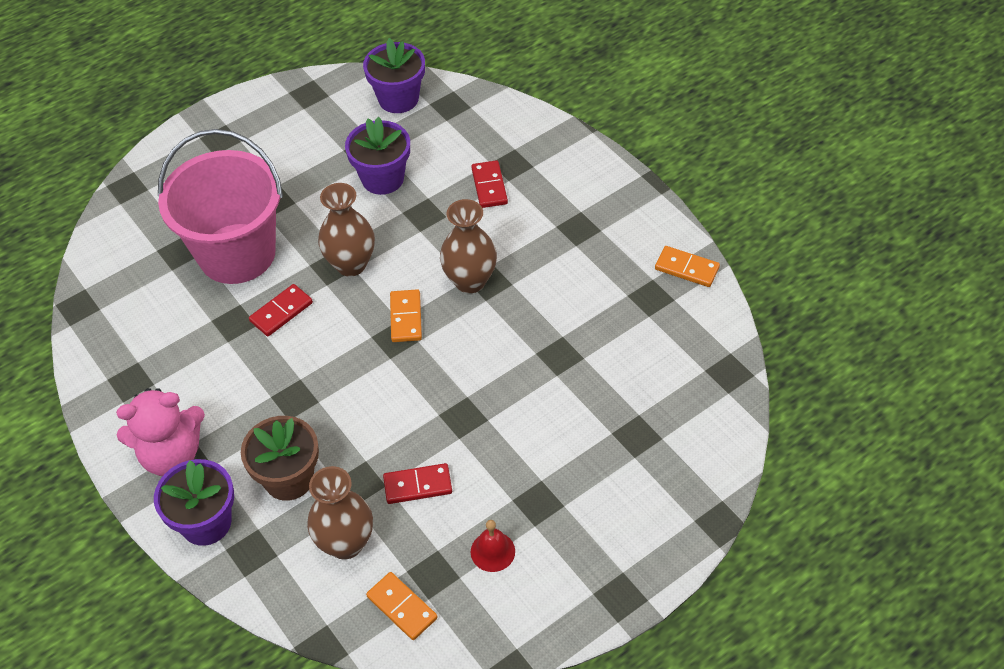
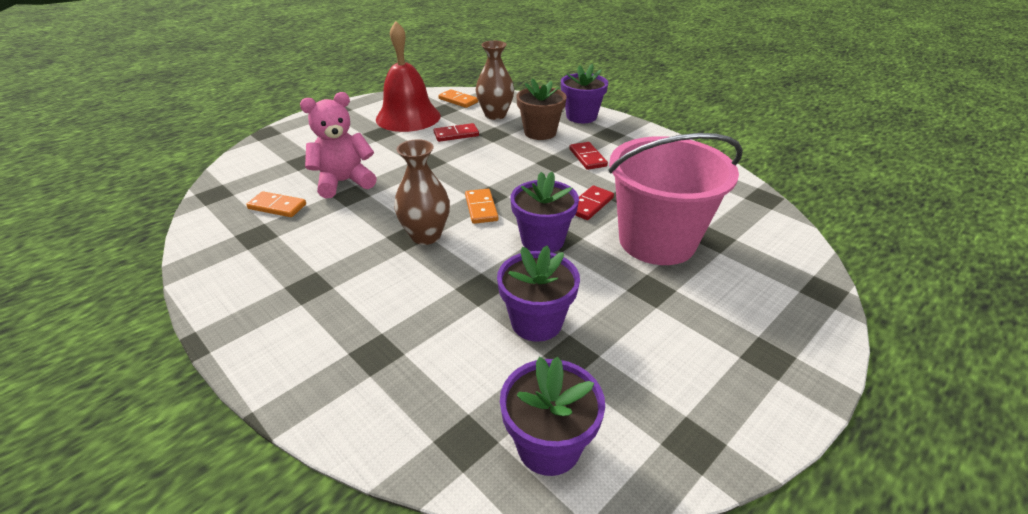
camera: 170 degrees right, 15 degrees down
pink teddy bear [116,388,205,476] -> pink teddy bear moved to [300,92,377,198]
brown vase [318,183,375,277] -> purple flower pot [510,172,579,253]
red domino [471,160,508,208] -> red domino moved to [569,142,608,170]
red bell [471,520,515,572] -> red bell [376,21,441,132], size x2.44
orange domino [655,246,720,287] -> orange domino moved to [246,191,306,217]

